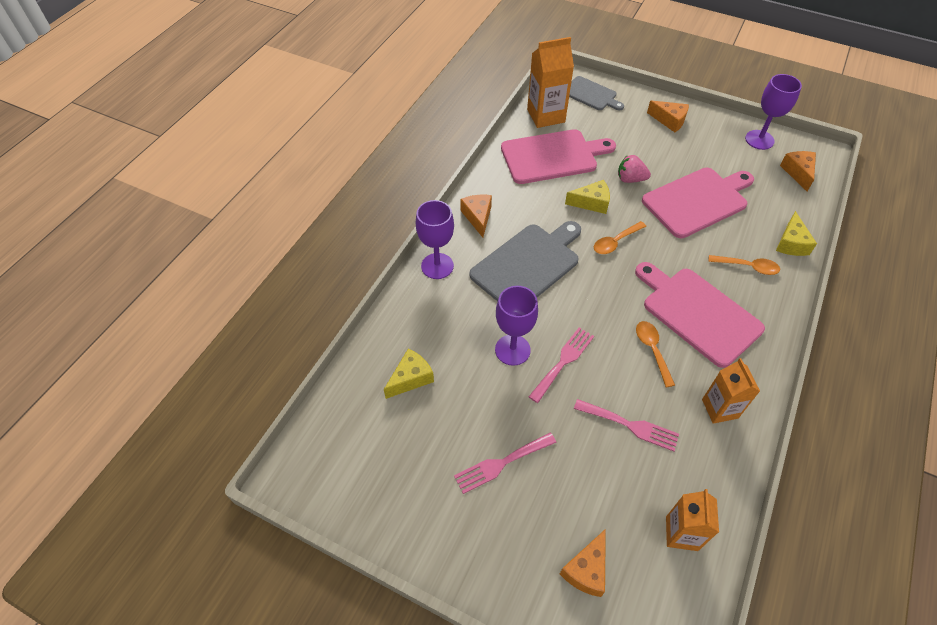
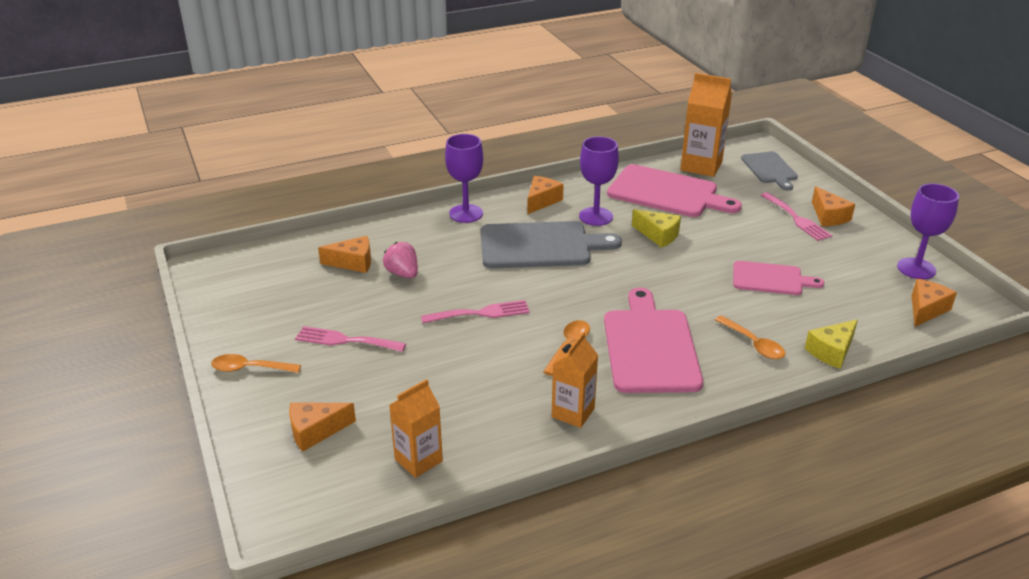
camera: 40 degrees right, 20 degrees down
yellow cheese [384,349,434,399] -> orange cheese [318,236,371,273]
purple goblet [495,286,538,366] -> purple goblet moved to [579,136,619,226]
pink fork [574,399,679,451] -> pink fork moved to [760,192,832,241]
orange spoon [594,221,646,254] -> orange spoon moved to [211,354,301,373]
pink strawberry [618,155,651,183] -> pink strawberry moved to [383,242,418,278]
pink cutting board [642,168,754,238] -> pink cutting board [733,261,824,295], size x0.60

